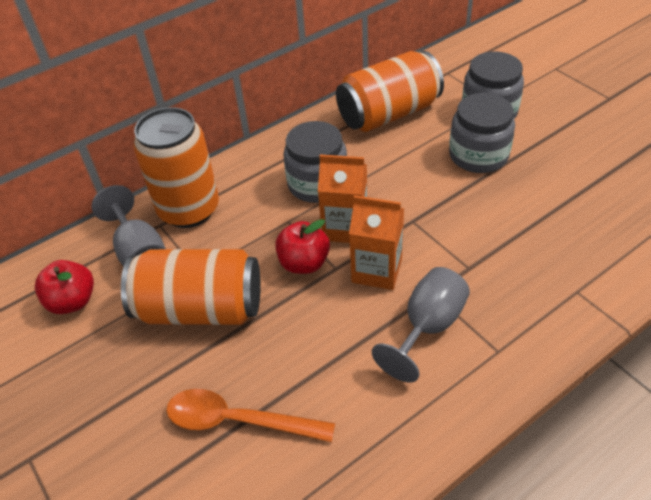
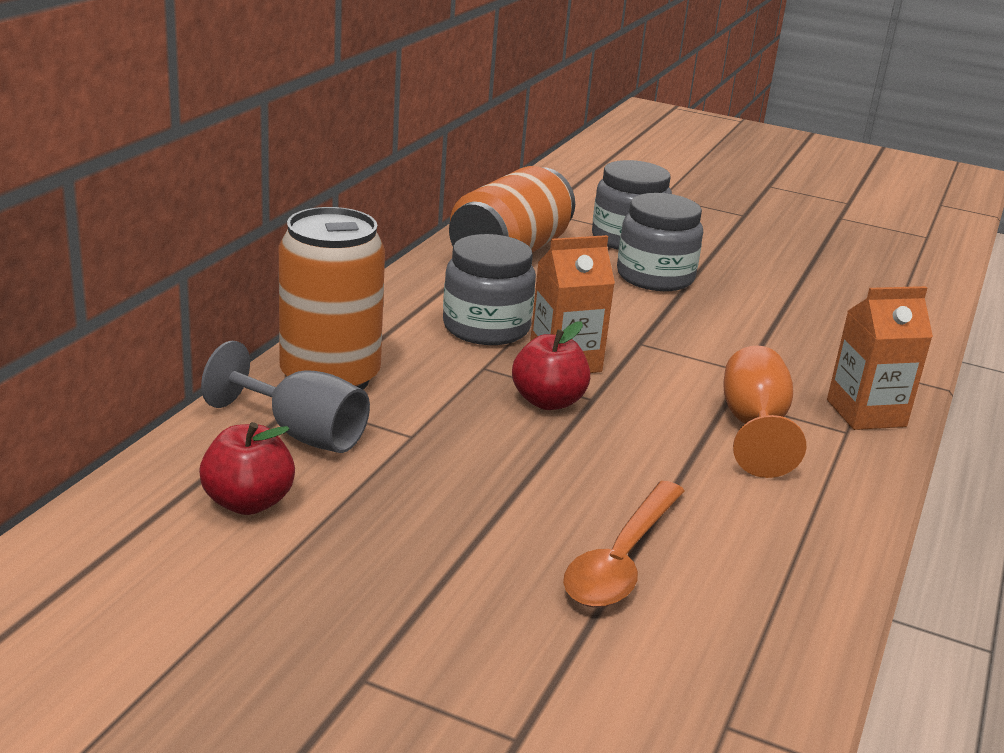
camera: 35 degrees left, 20 degrees down
orange can [121,249,261,325] -> none
orange spoon [166,389,335,442] -> orange spoon turned 45 degrees counterclockwise [563,481,685,608]
orange carton [349,195,404,290] -> orange carton moved to [827,286,933,430]
grey goblet [372,267,470,383] -> orange goblet [723,346,806,478]

